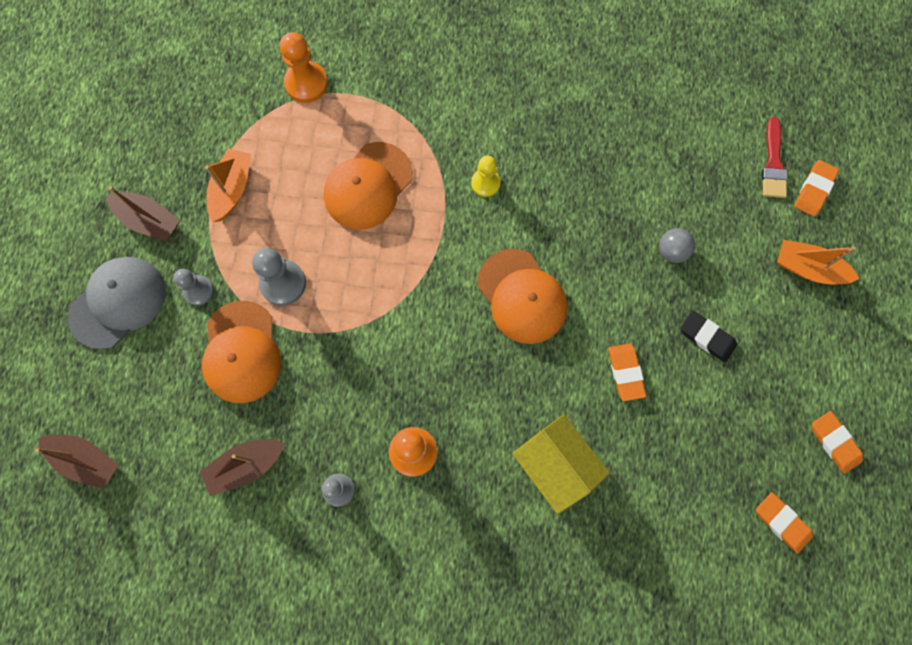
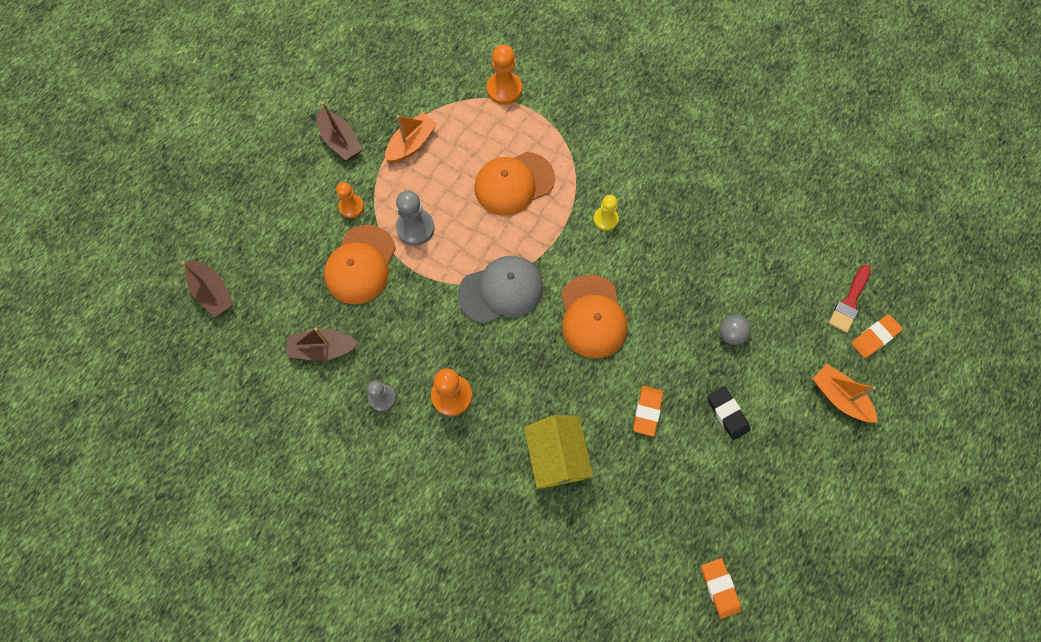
camera: 25 degrees right, 5 degrees down
grey cap [68,257,166,350] -> grey cap moved to [458,256,543,324]
grey pawn [174,269,214,306] -> orange pawn [336,182,364,218]
orange eraser [812,411,863,474] -> none

